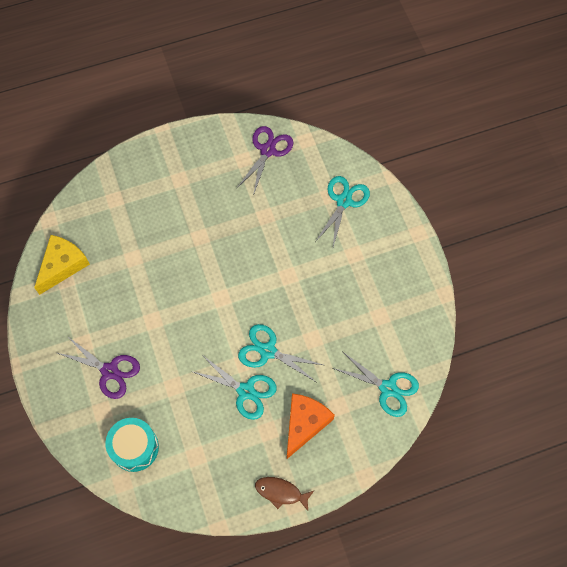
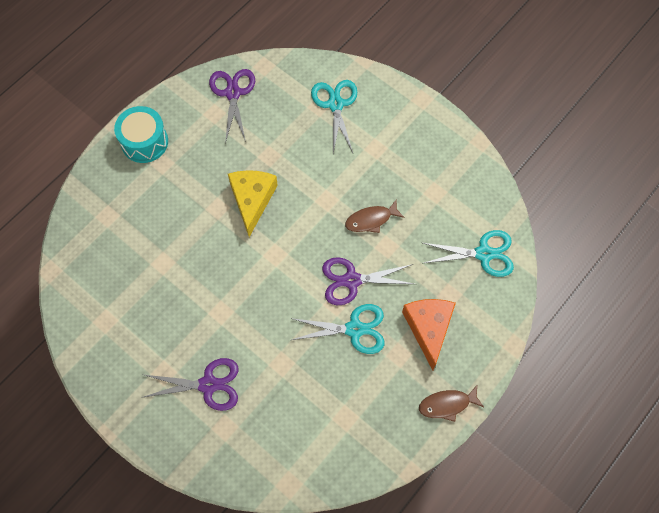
camera: 30 degrees left, 0 degrees up
yellow cheese [34,235,90,295] -> yellow cheese moved to [228,170,278,237]
turquoise drum [105,418,159,472] -> turquoise drum moved to [114,106,168,163]
turquoise scissors [238,324,323,382] -> purple scissors [322,257,414,305]
none -> brown fish [345,200,405,233]

